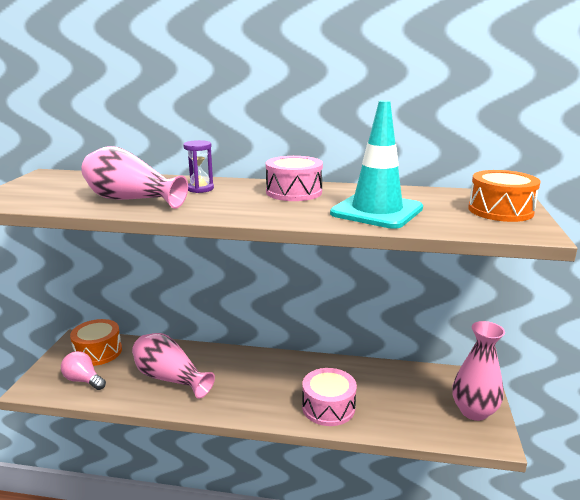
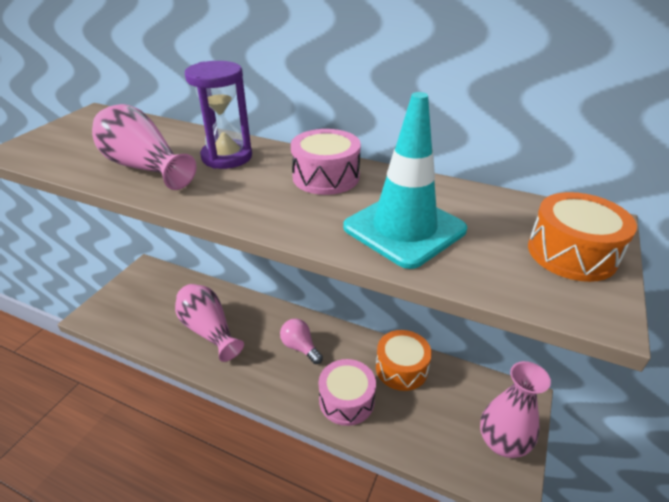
camera: 15 degrees right, 15 degrees up
pink light bulb [61,351,106,390] -> pink light bulb moved to [280,319,323,364]
orange drum [70,319,122,366] -> orange drum moved to [376,330,432,391]
purple hourglass [183,140,214,193] -> purple hourglass [185,61,252,169], size x1.65

